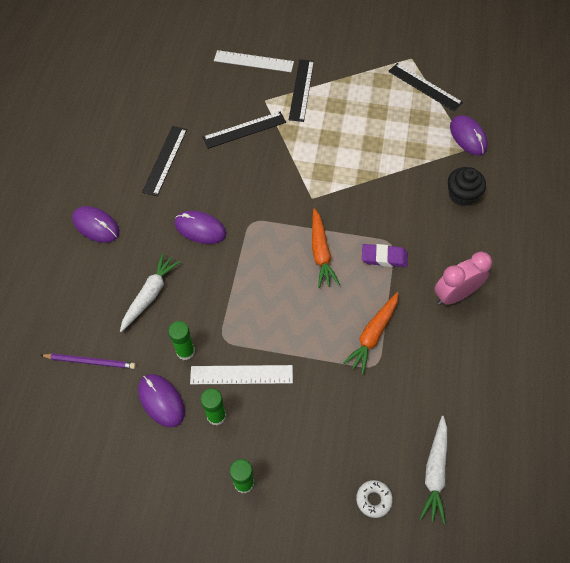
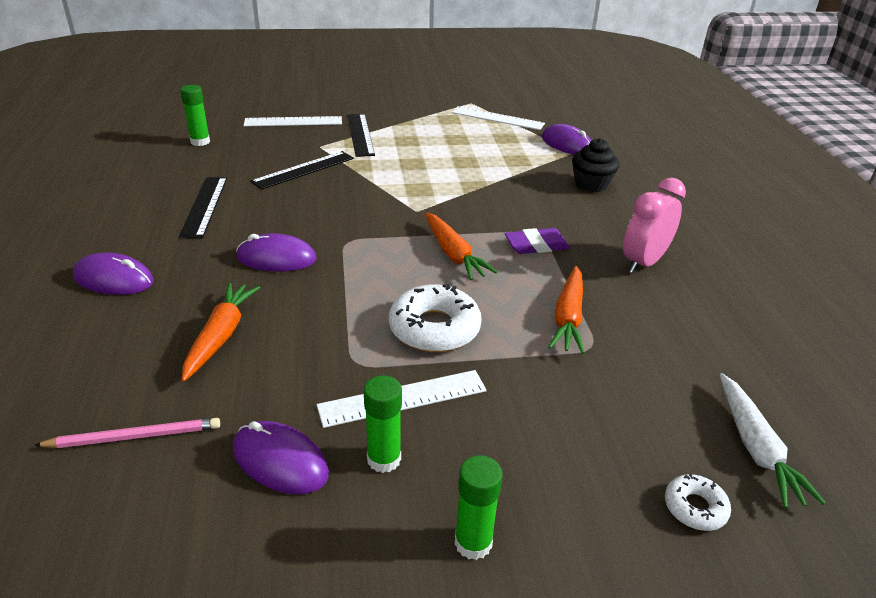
camera: 20 degrees left, 25 degrees down
purple pencil [41,353,136,369] -> pink pencil [34,418,220,448]
white carrot [120,253,181,332] -> orange carrot [182,282,260,382]
green glue stick [168,321,195,360] -> green glue stick moved to [180,85,210,146]
black ruler [388,63,463,112] -> white ruler [452,106,545,130]
none -> white donut [389,284,482,352]

